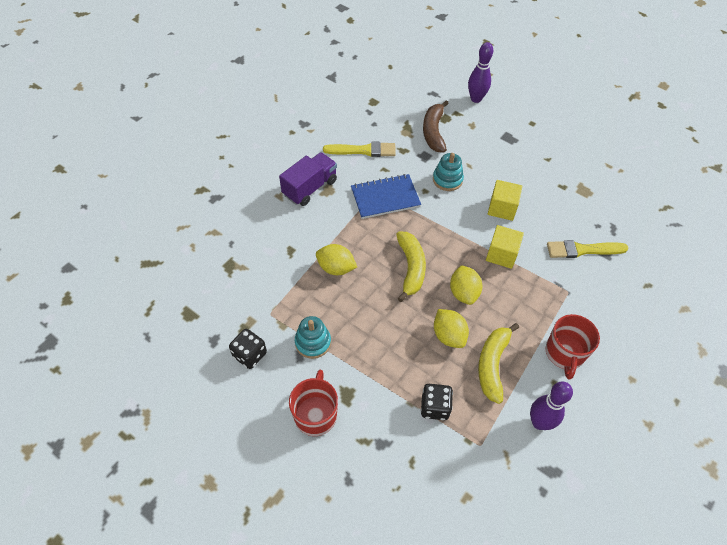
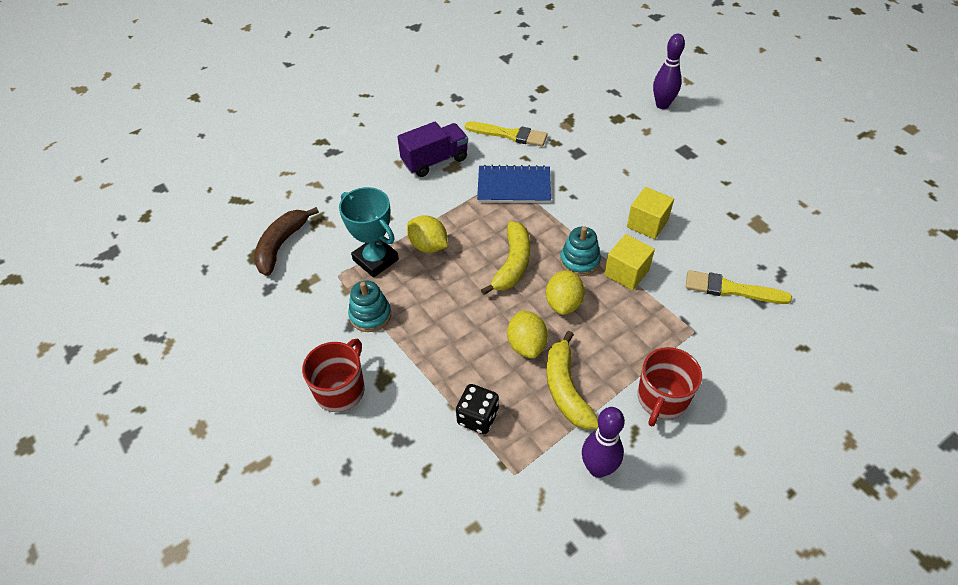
camera: 20 degrees right, 5 degrees down
black dice [229,329,267,369] -> none
brown banana [423,100,449,152] -> brown banana moved to [254,207,319,276]
turquoise stacking toy [433,153,464,191] -> turquoise stacking toy moved to [560,226,601,276]
yellow banana [478,323,519,404] -> yellow banana turned 45 degrees counterclockwise [546,331,598,430]
none -> turquoise trophy [339,187,399,278]

